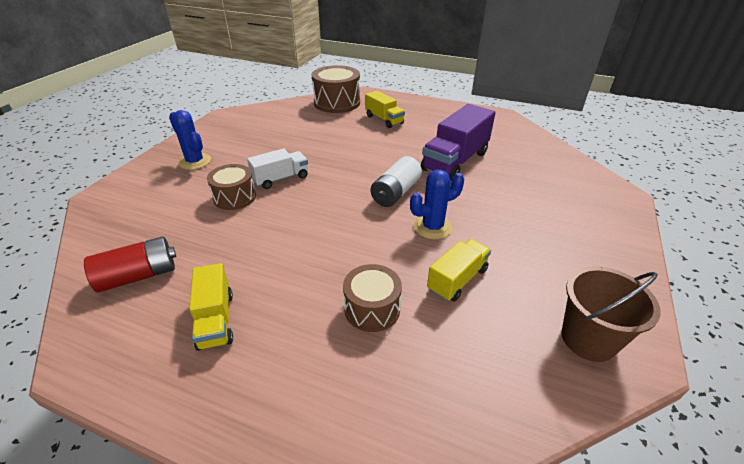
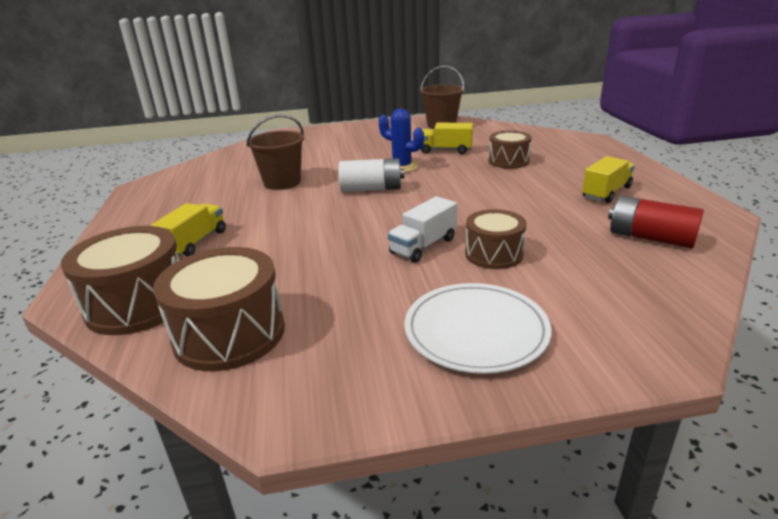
camera: 120 degrees left, 10 degrees down
blue cactus [169,110,211,170] -> white plate [405,283,552,374]
white truck [247,148,308,189] -> white truck turned 75 degrees counterclockwise [388,196,457,263]
purple truck [421,104,495,181] -> brown bucket [247,114,304,190]
none -> brown drum [153,247,285,371]

